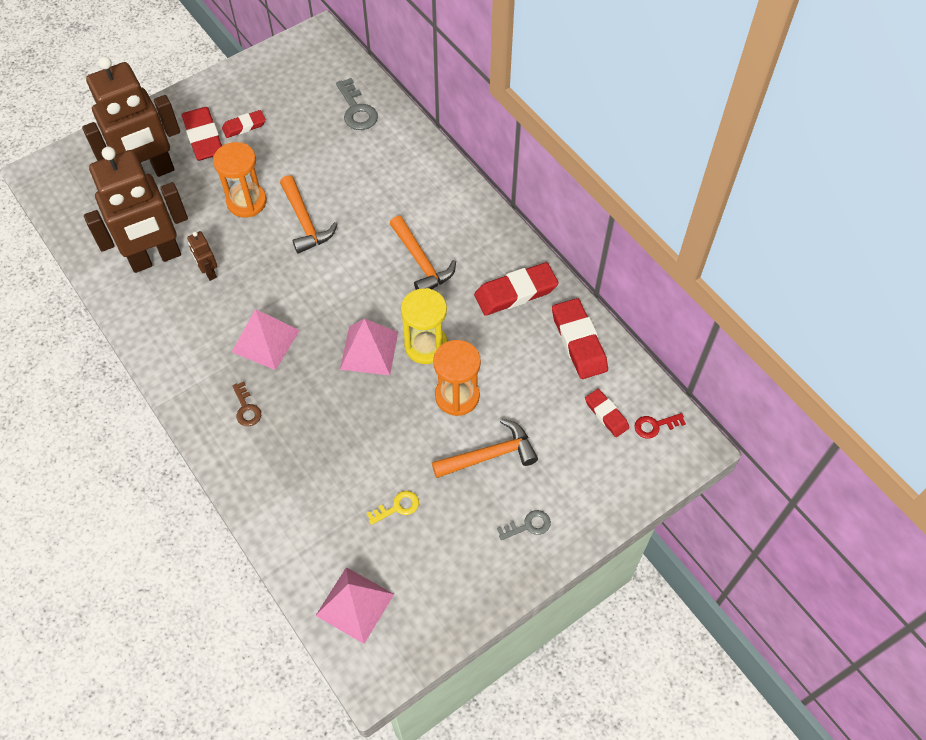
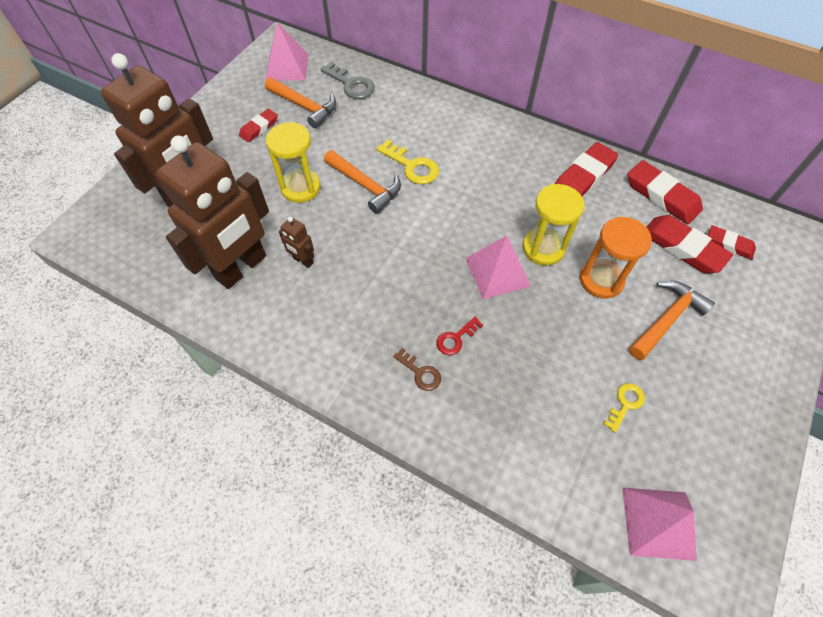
camera: 25 degrees left, 0 degrees up
red eraser [182,107,222,161] -> red eraser moved to [646,215,733,273]
orange hourglass [213,142,267,218] -> yellow hourglass [266,122,321,203]
pink pyramid [232,309,300,370] -> pink pyramid moved to [265,23,309,81]
orange hammer [390,216,456,290] -> orange hammer moved to [265,77,336,129]
grey key [497,510,551,540] -> none
red key [635,413,686,439] -> red key moved to [436,316,483,355]
none -> yellow key [377,140,439,184]

